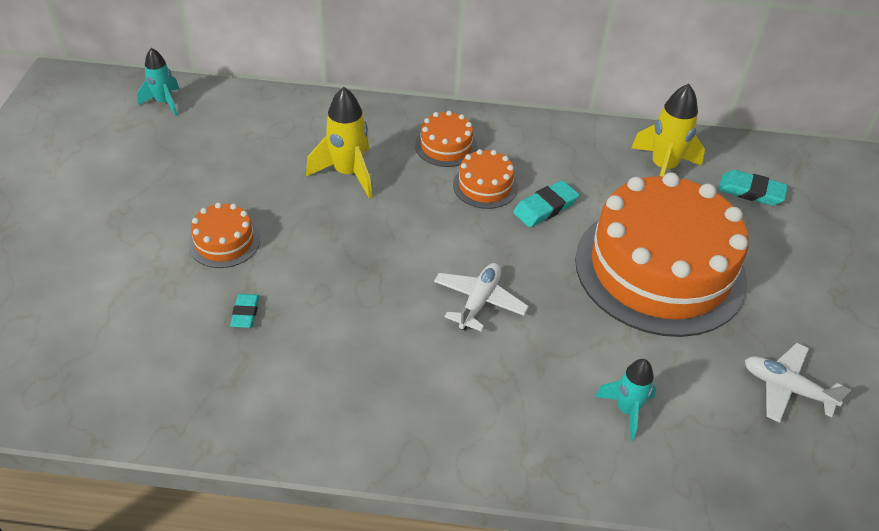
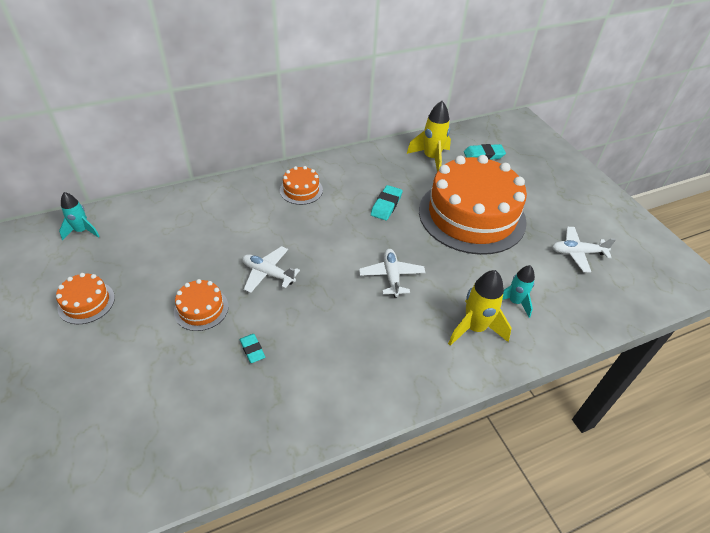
camera: 30 degrees left, 0 degrees up
yellow rocket [306,87,372,199] -> yellow rocket moved to [448,270,512,346]
orange cake [453,149,518,209] -> orange cake moved to [56,273,115,324]
none -> white plane [242,246,300,293]

